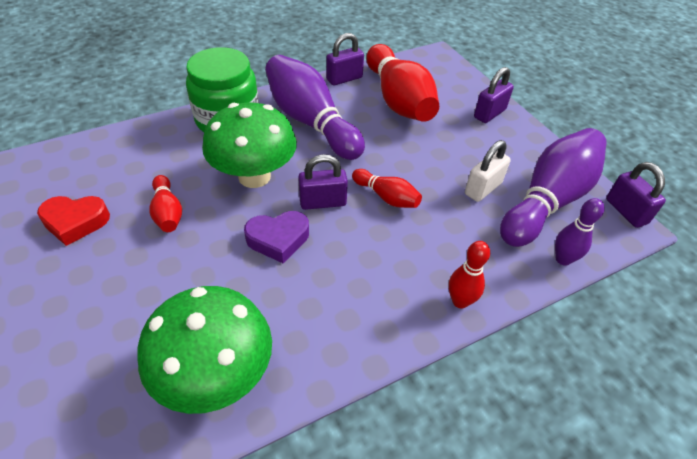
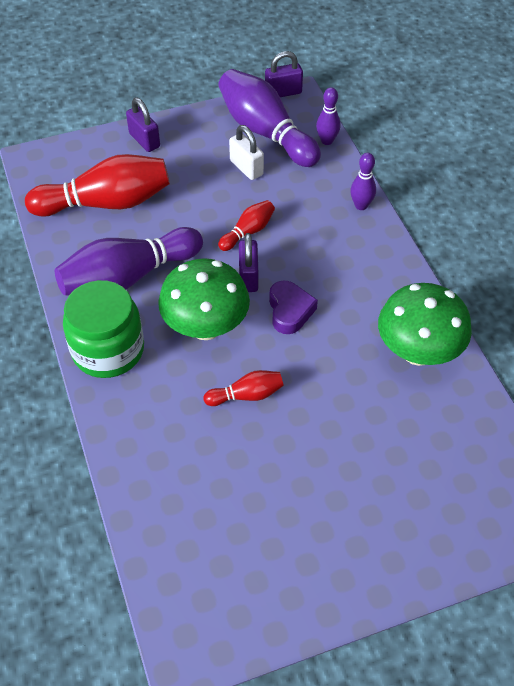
camera: 80 degrees left, 5 degrees up
red heart [37,196,110,246] -> none
purple padlock [326,33,364,85] -> none
red bowling pin [449,241,490,308] -> purple bowling pin [350,153,376,210]

